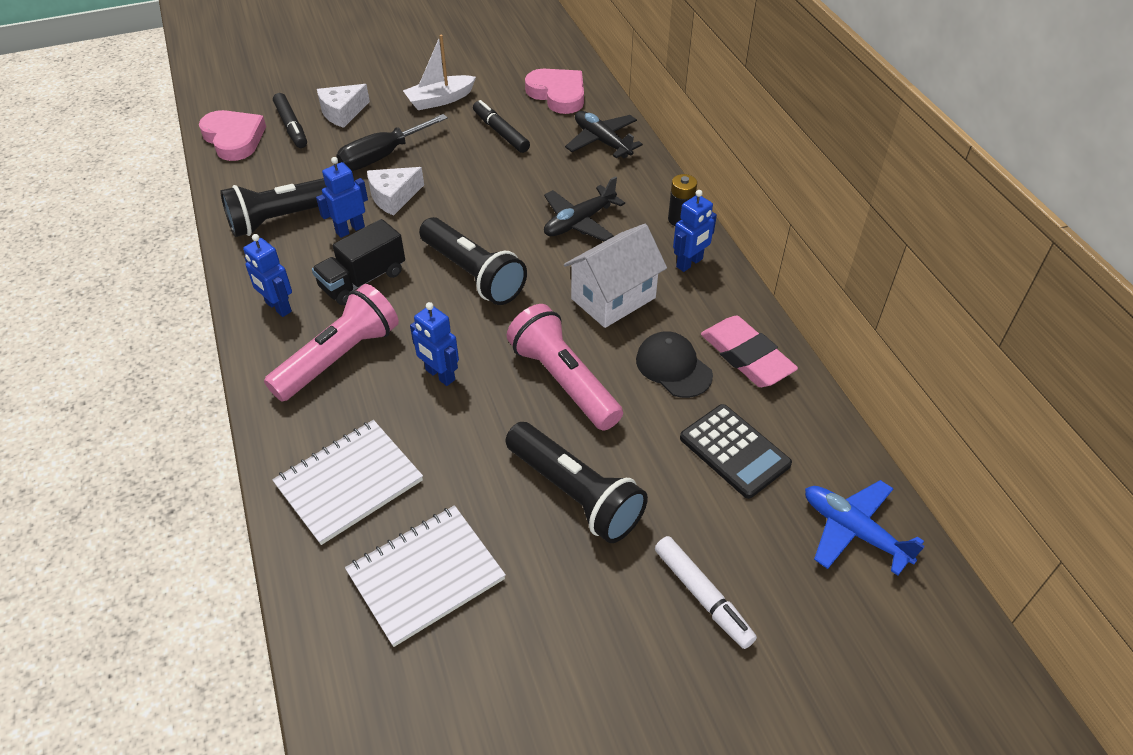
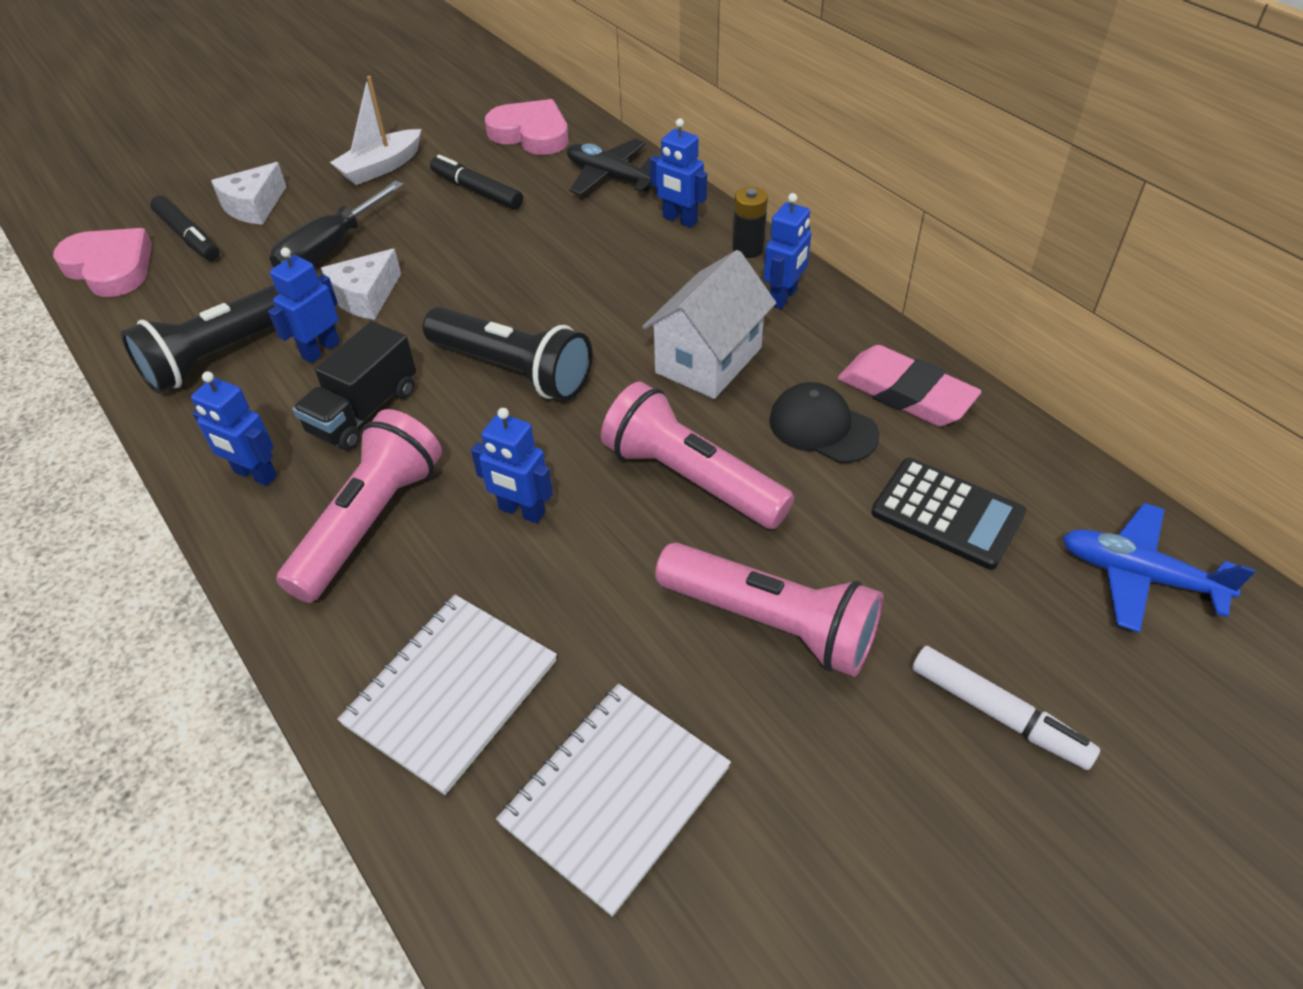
camera: 15 degrees left, 0 degrees up
black flashlight [505,422,648,543] -> pink flashlight [655,543,884,677]
black plane [544,176,625,242] -> none
none -> blue robot [650,118,707,228]

